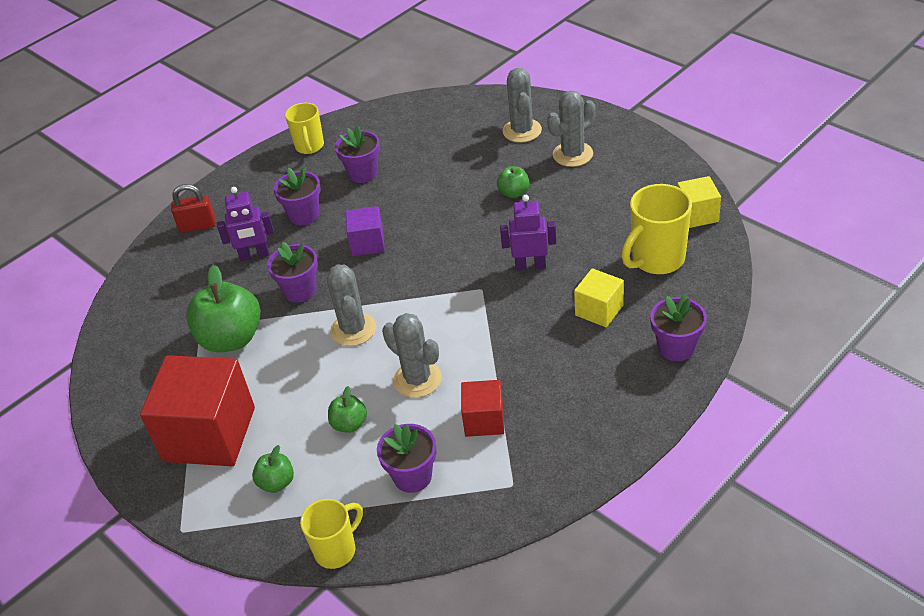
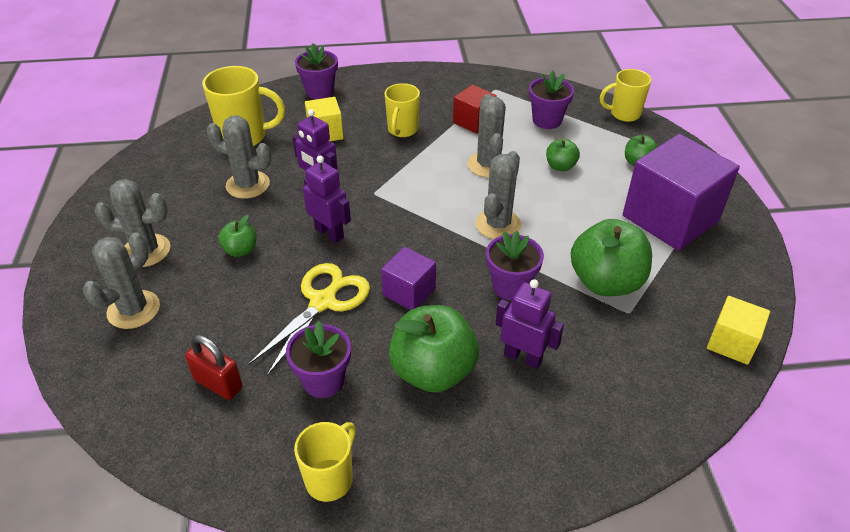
camera: 145 degrees left, 0 degrees up
red cube [140,355,255,466] -> purple cube [623,134,740,251]
red padlock [171,184,216,233] -> red padlock moved to [185,334,242,400]
purple flower pot [273,167,321,225] -> green apple [389,305,479,393]
yellow cube [677,176,721,228] -> yellow cube moved to [707,296,770,365]
none -> grey cactus [207,116,271,199]
none -> yellow scissors [248,263,370,376]
none -> purple robot [303,156,351,243]
none -> yellow mug [385,83,420,137]

